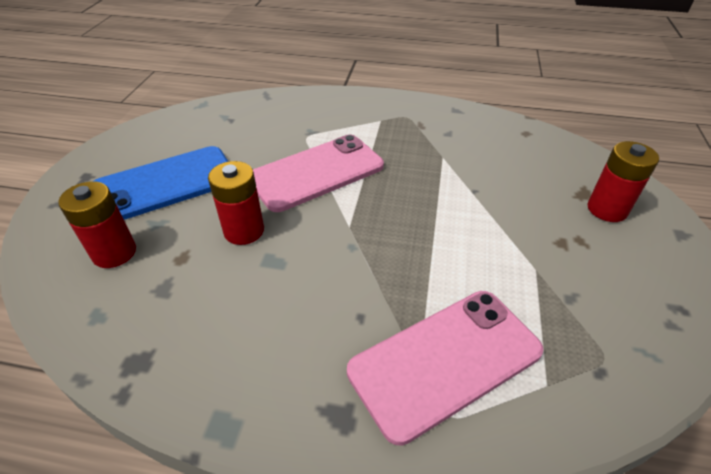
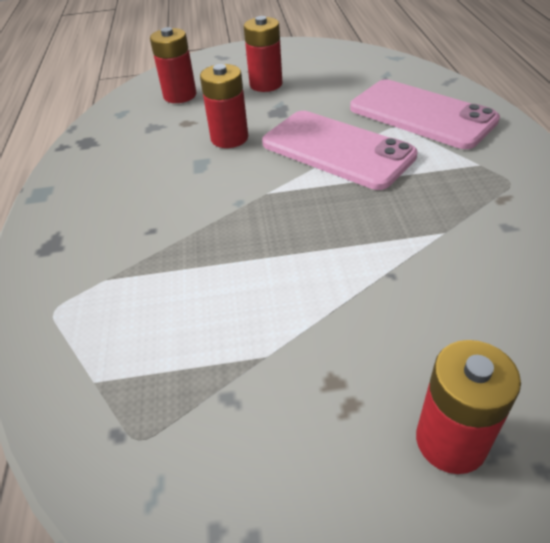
camera: 75 degrees right, 0 degrees up
blue phone [93,146,228,220] -> red battery [244,16,282,92]
pink phone [347,291,544,446] -> pink phone moved to [350,79,500,149]

